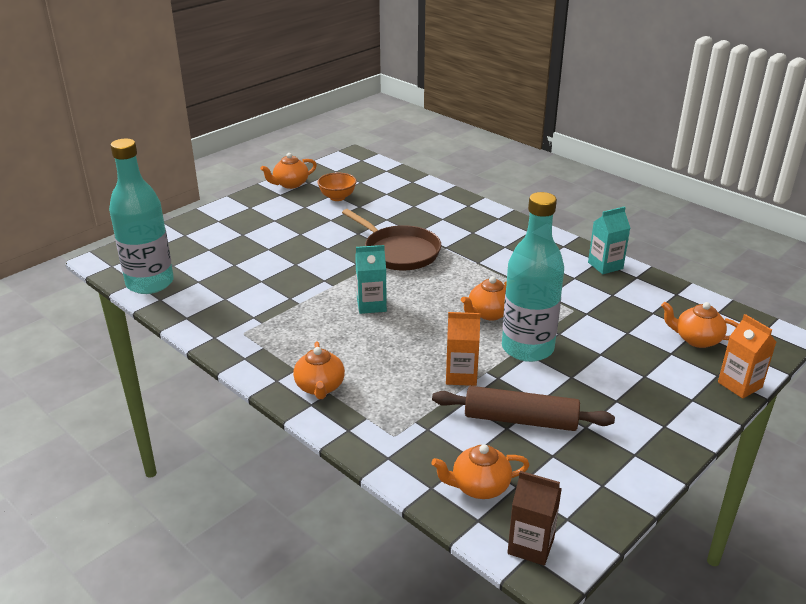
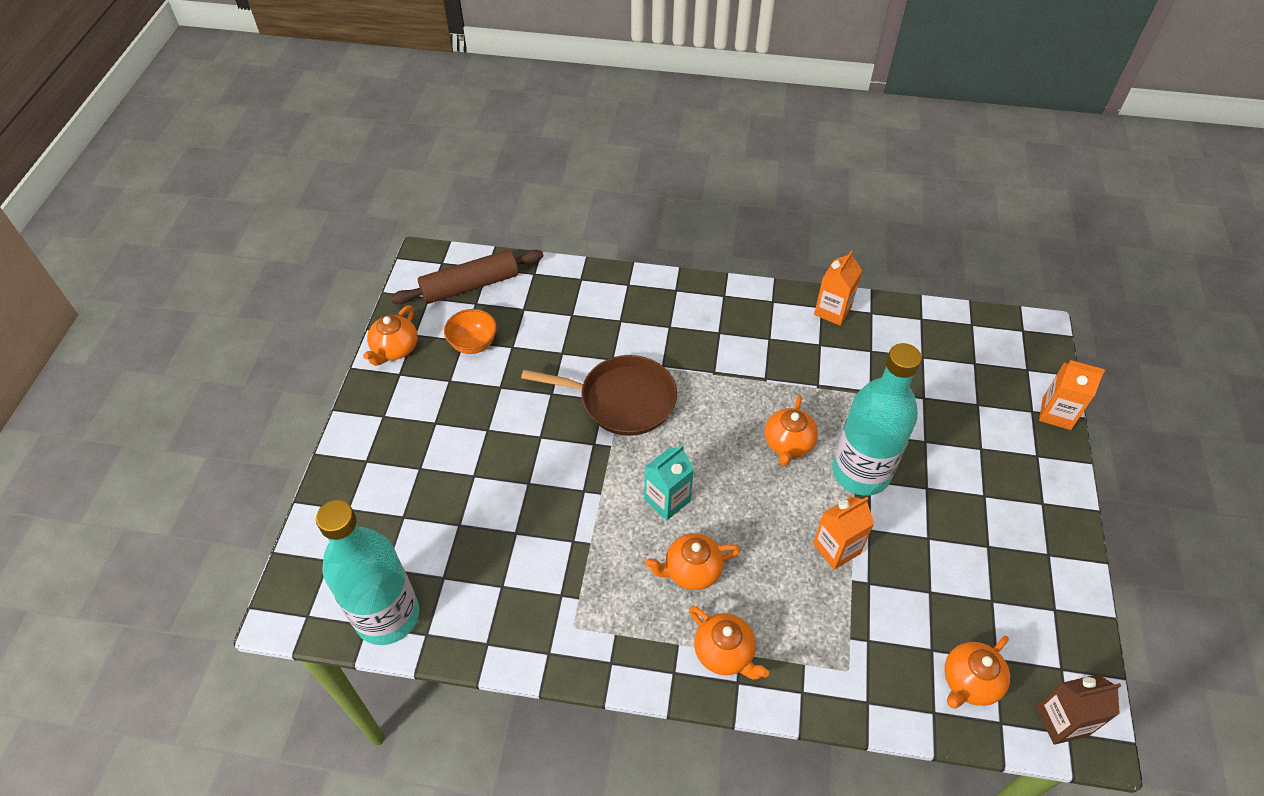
camera: 35 degrees left, 20 degrees up
brown rolling pin [432,386,615,431] -> brown rolling pin moved to [391,250,543,304]
turquoise carton [588,206,630,274] -> orange carton [814,250,862,326]
orange teapot [661,302,739,348] -> orange teapot moved to [645,533,740,590]

